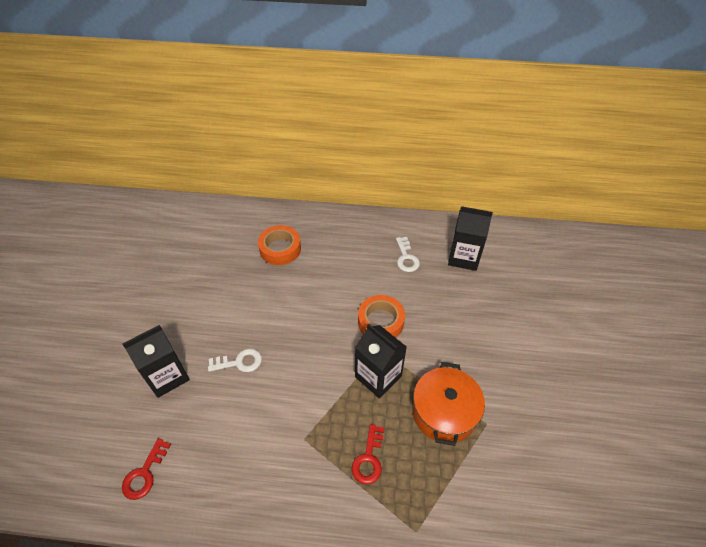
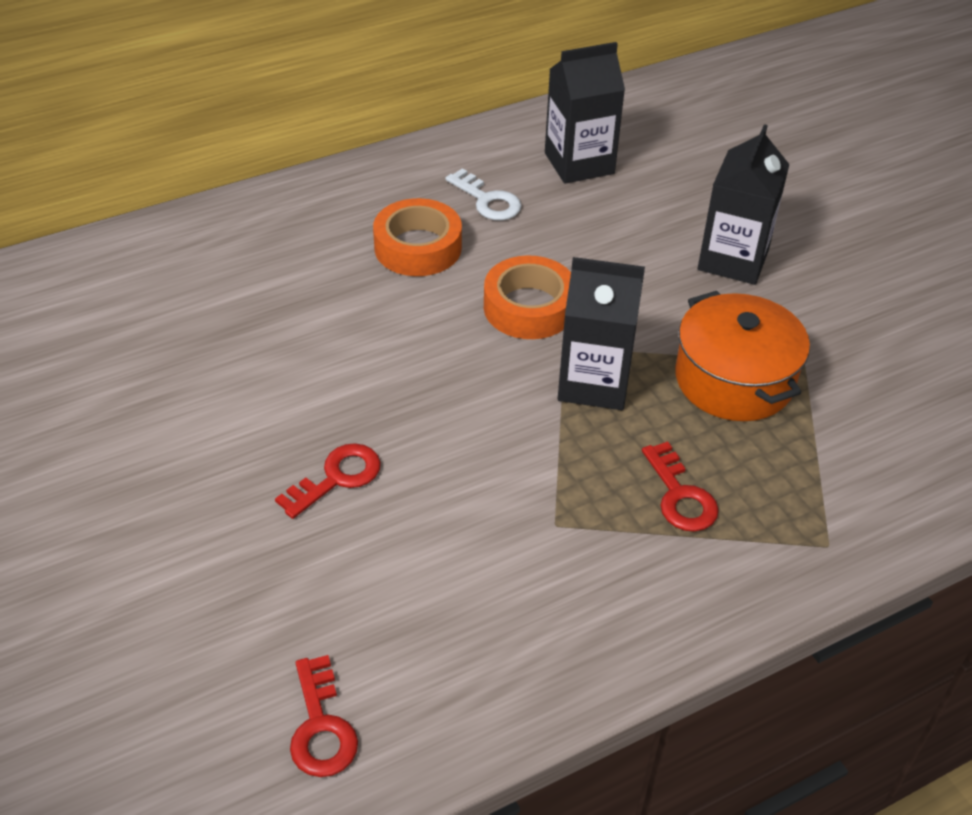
camera: 35 degrees left, 5 degrees down
black carton [122,325,190,398] -> black carton moved to [698,124,790,285]
white key [208,349,262,372] -> red key [275,443,381,519]
orange tape [258,225,301,265] -> orange tape moved to [373,198,462,276]

